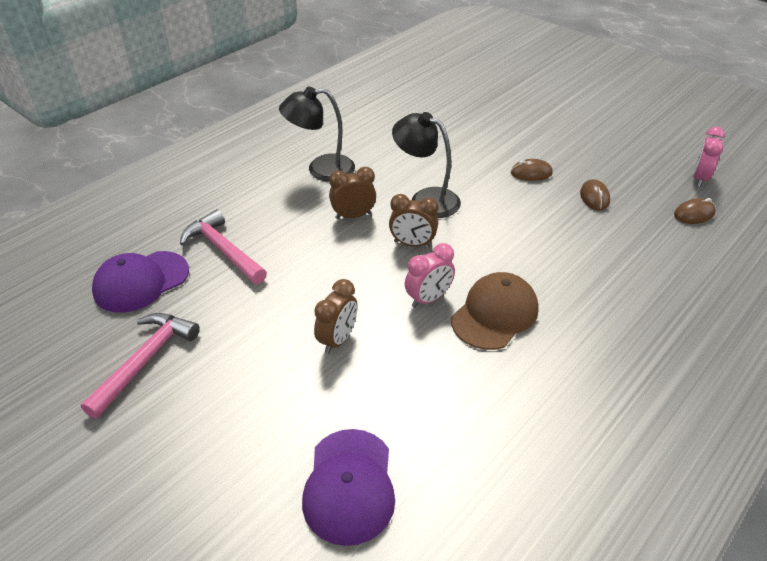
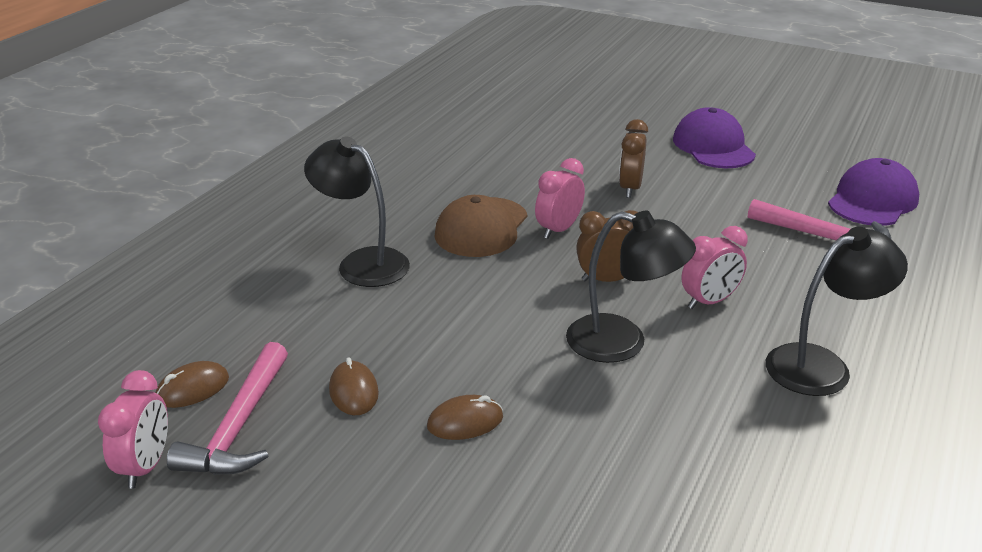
camera: 165 degrees right, 10 degrees down
pink hammer [81,313,200,419] -> pink hammer moved to [167,342,288,475]
purple cap [302,429,395,546] -> purple cap moved to [673,107,756,168]
brown clock [329,167,376,219] -> pink clock [681,226,748,309]
none -> black lamp [304,136,410,287]

